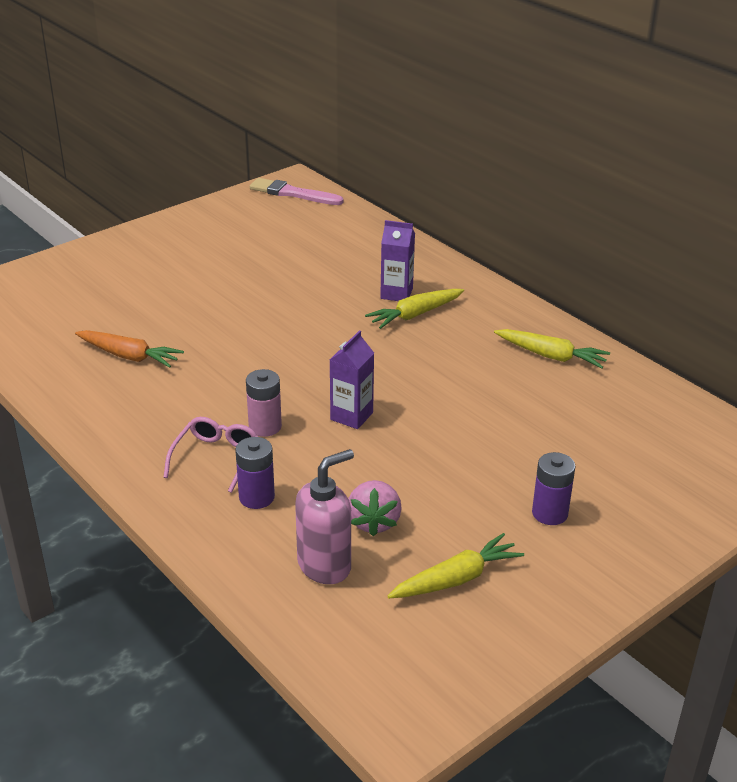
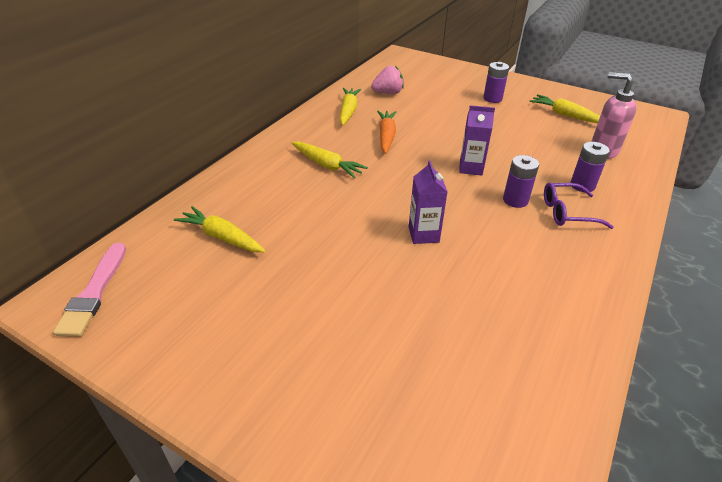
camera: 110 degrees left, 5 degrees up
orange carrot [75,330,184,368] -> orange carrot moved to [377,111,397,154]
pink glasses [163,417,258,493] -> purple glasses [544,183,614,229]
pink battery [246,369,282,437] -> purple battery [503,155,539,208]
pink strawberry [348,480,402,536] -> pink strawberry moved to [371,66,404,94]
purple carton [380,220,415,301] -> purple carton moved to [409,160,448,244]
none -> yellow carrot [174,206,266,252]

